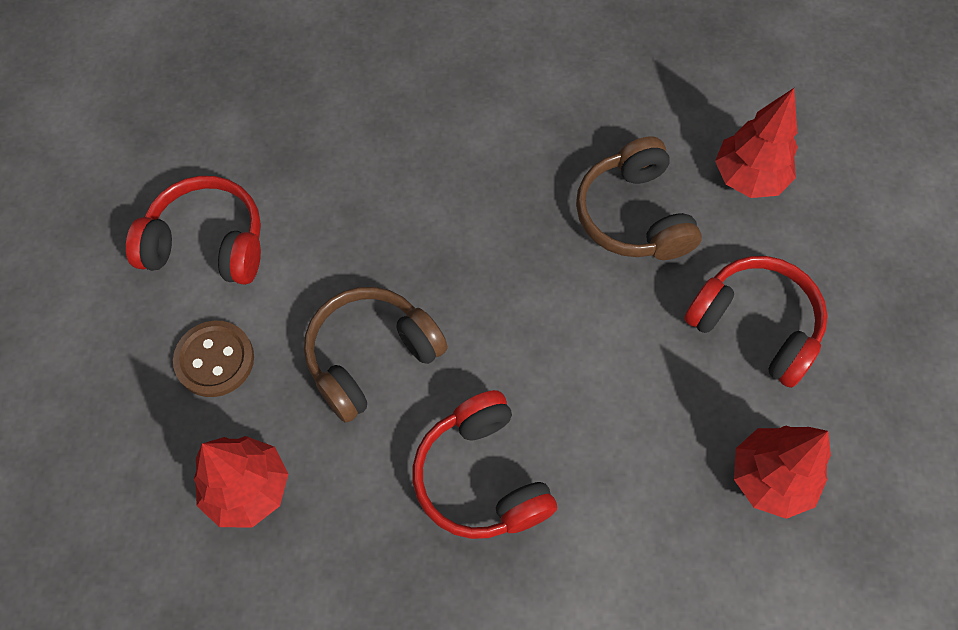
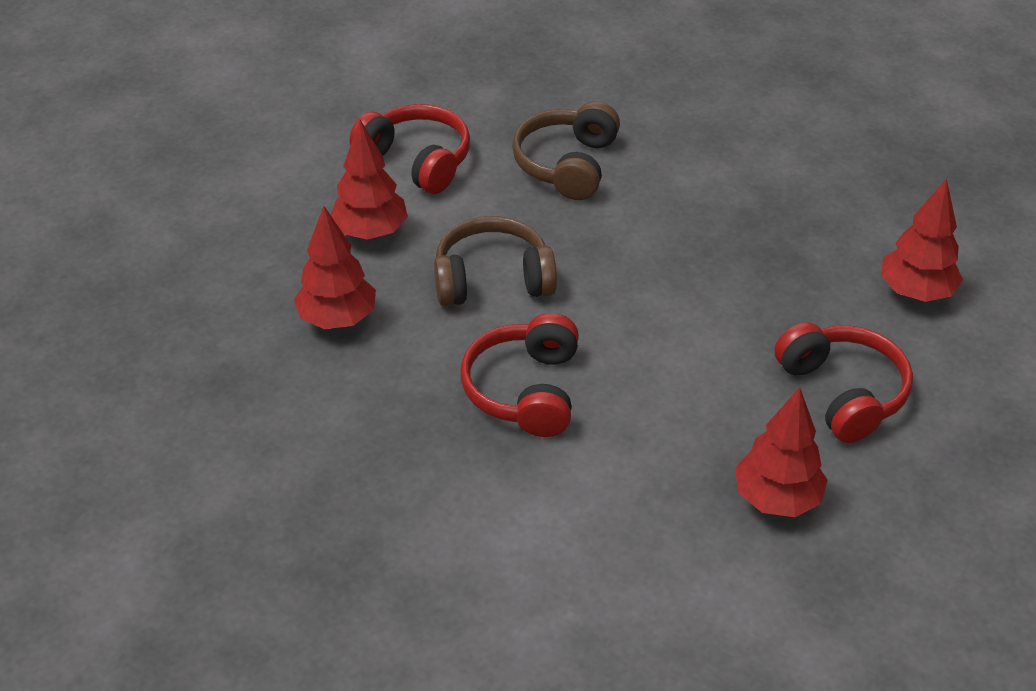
camera: 30 degrees right, 20 degrees down
brown button [173,321,254,397] -> red tree [331,120,408,240]
brown headphones [576,137,702,260] -> brown headphones moved to [512,101,620,200]

